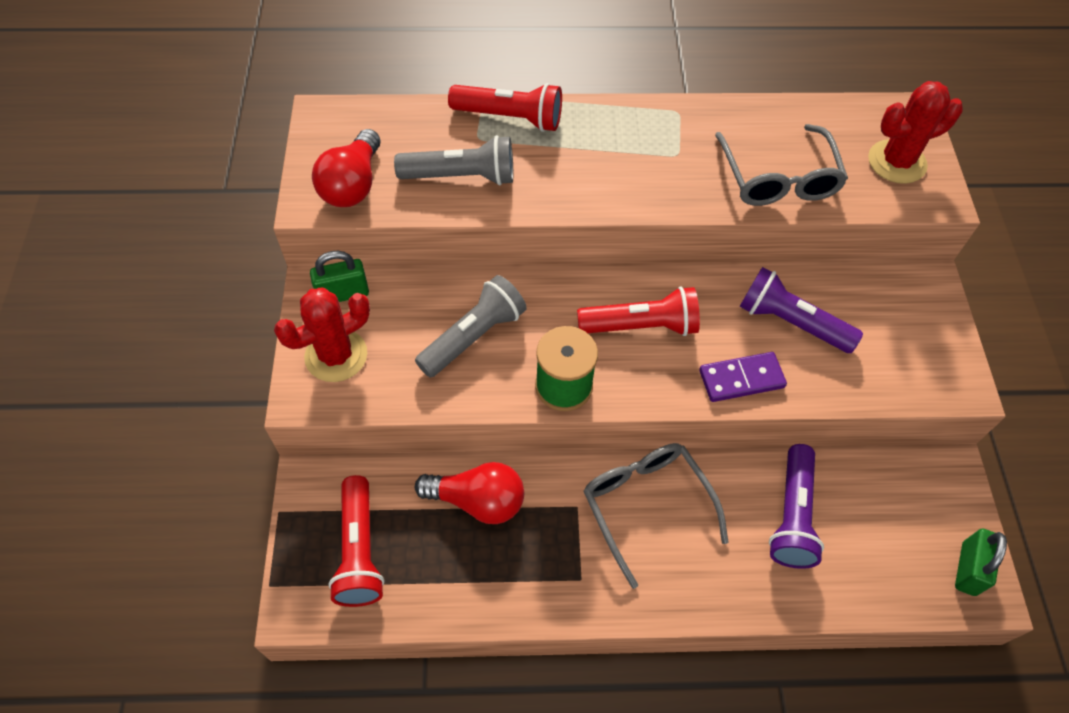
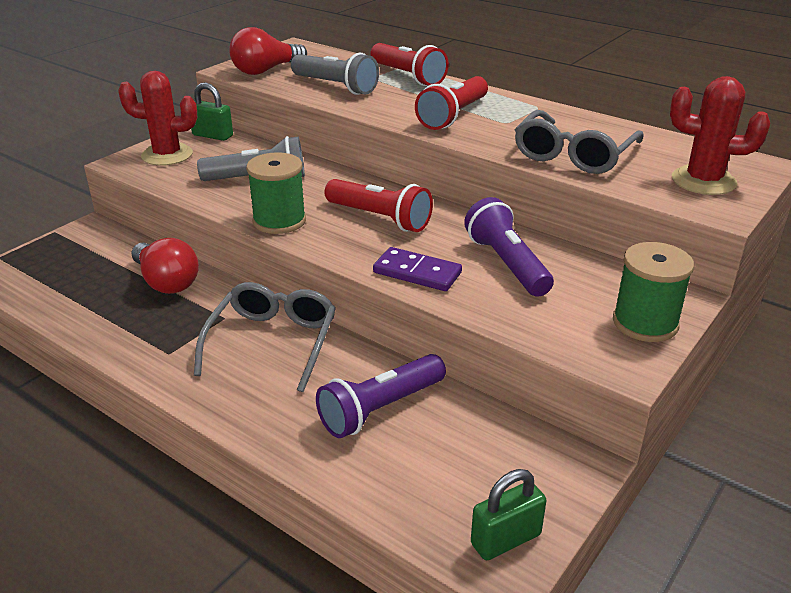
camera: 40 degrees right, 25 degrees down
red flashlight [329,475,385,607] -> red flashlight moved to [415,76,488,130]
none -> green spool [613,242,694,342]

